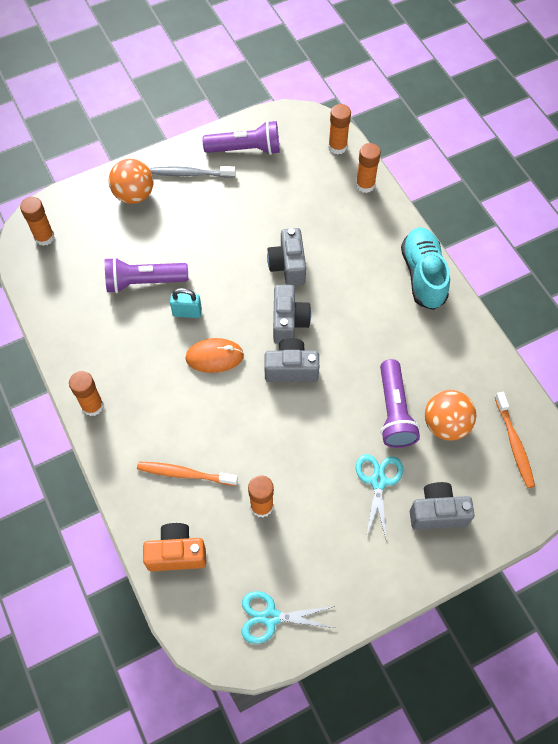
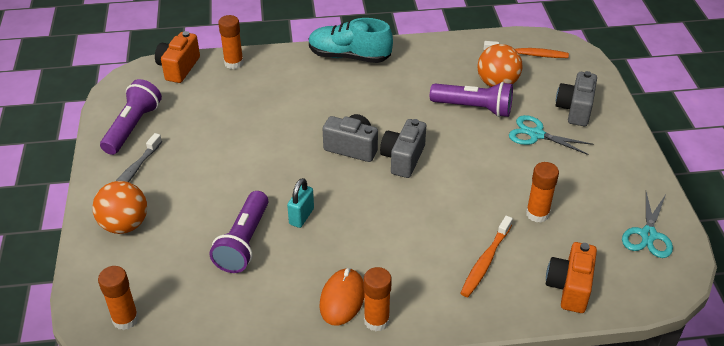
camera: 70 degrees left, 20 degrees down
orange mouse [185,338,244,373] -> orange mouse moved to [319,268,365,326]
grey camera [267,228,306,286] -> none
orange glue stick [328,104,351,154] -> orange camera [155,31,200,83]

